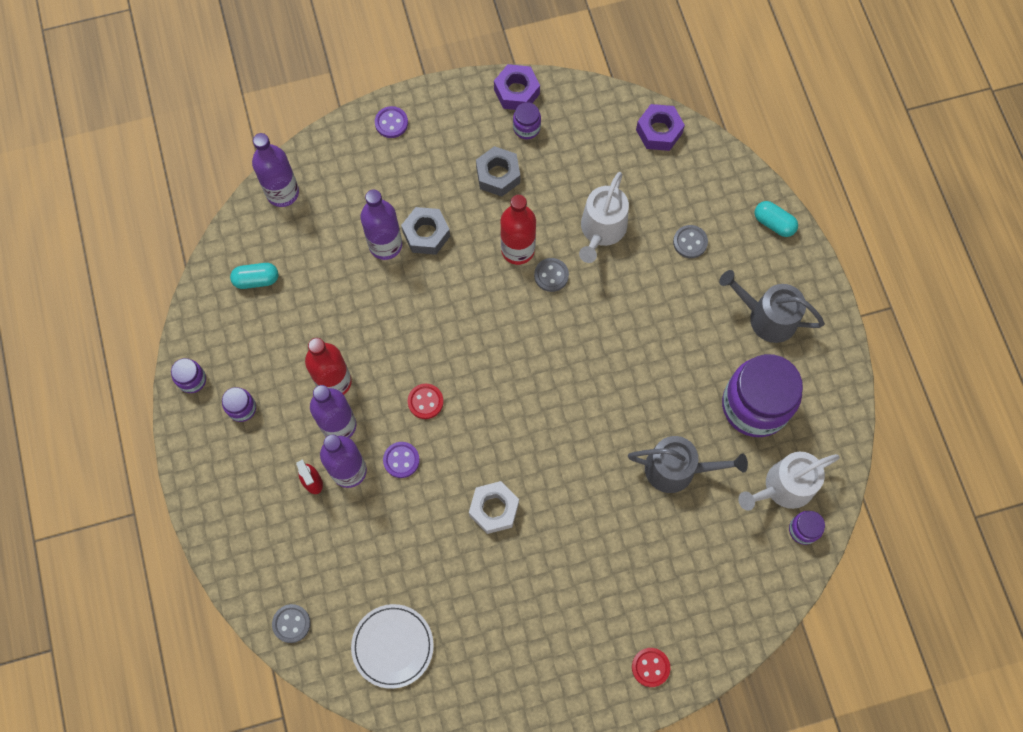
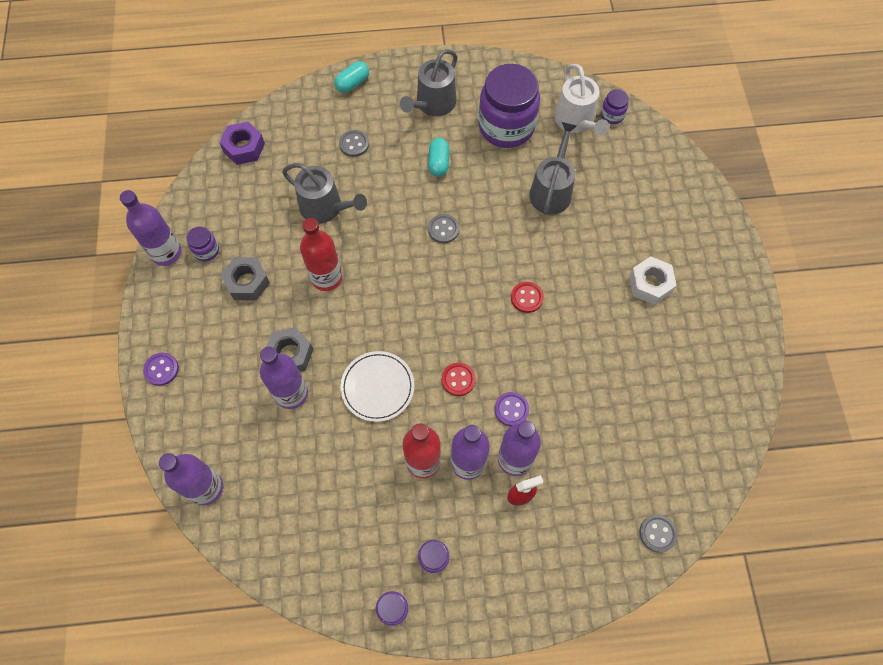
camera: 80 degrees left, 5 degrees down
turquoise capsule [230,263,278,289] -> turquoise capsule moved to [428,138,449,177]
white plate [351,604,434,689] -> white plate moved to [340,351,414,422]
white nut [469,481,519,534] -> white nut moved to [629,256,677,305]
purple nut [494,64,540,110] -> purple bottle [120,190,182,266]
grey button [534,258,569,292] -> grey button moved to [428,214,459,243]
white watering can [579,172,629,263] -> grey watering can [282,163,367,223]
red button [632,648,670,687] -> red button moved to [511,282,544,313]

